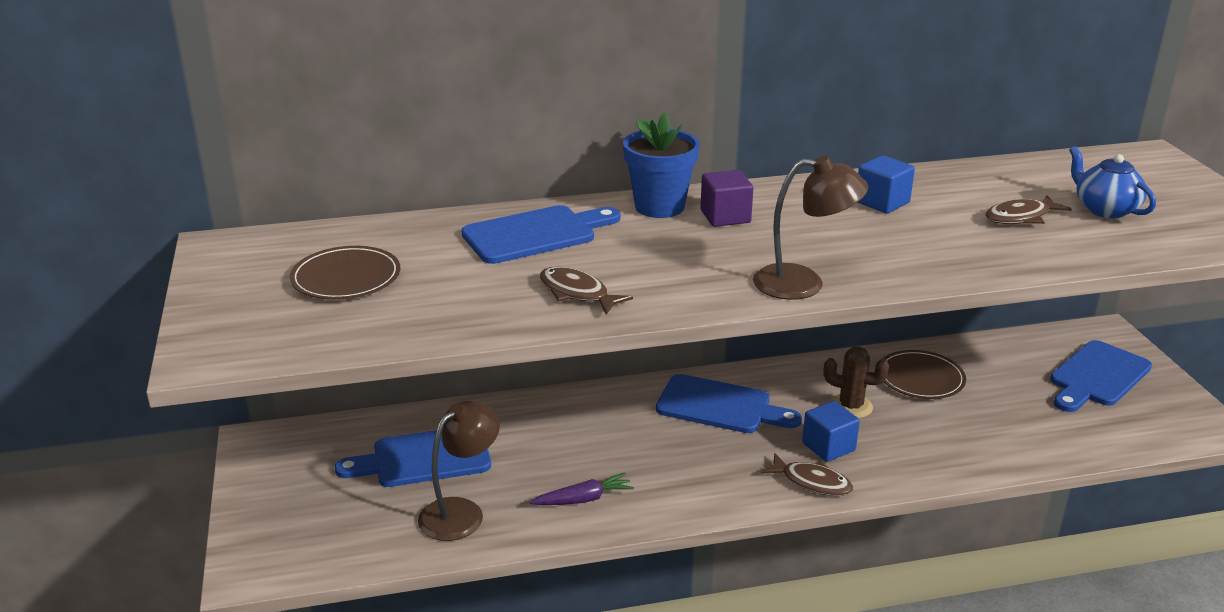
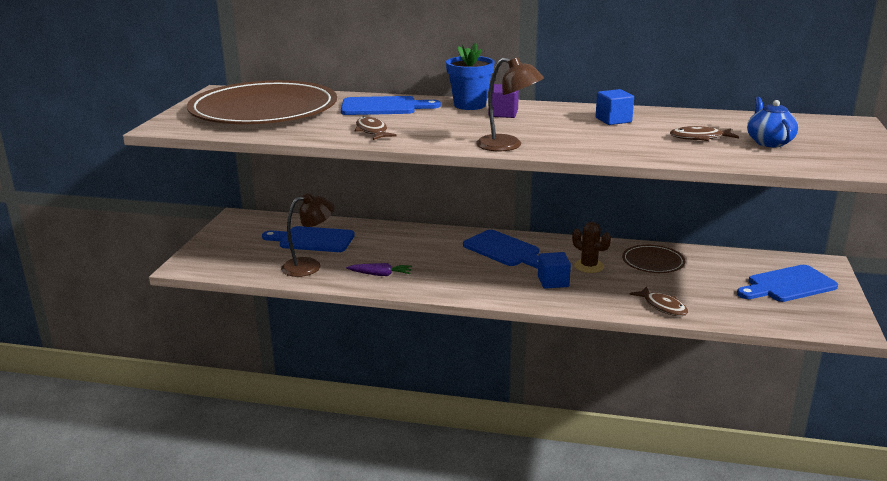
camera: 25 degrees right, 5 degrees down
brown plate [290,246,400,300] -> brown plate [187,80,337,124], size x2.34
brown fish [760,453,853,496] -> brown fish moved to [630,287,688,316]

